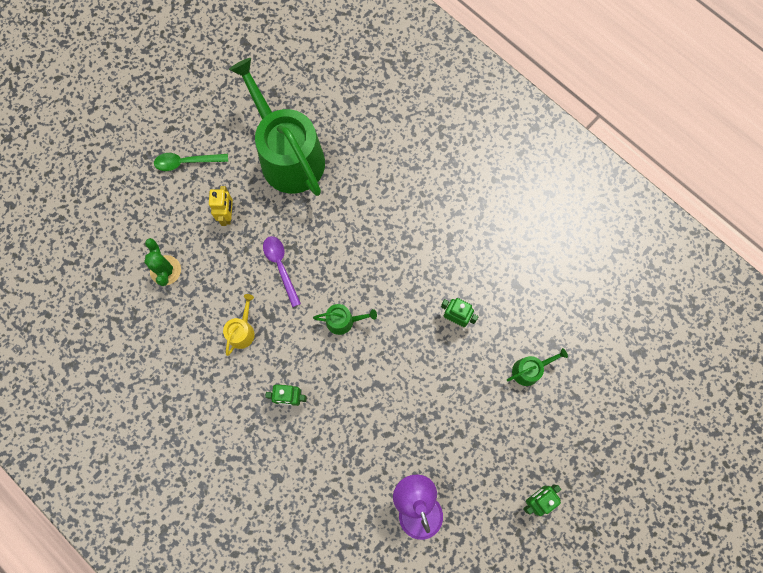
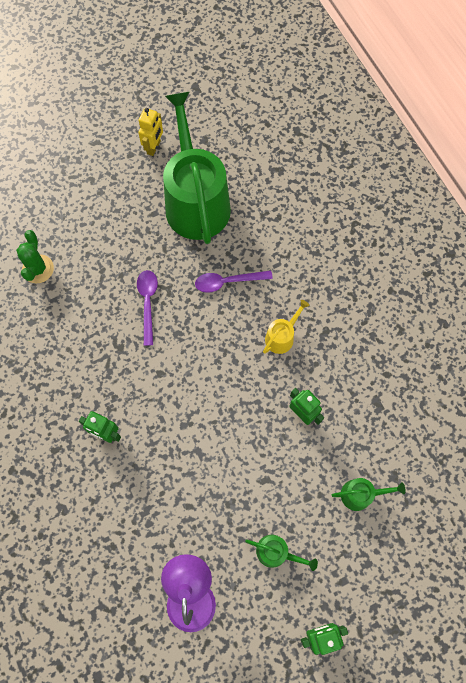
camera: 20 degrees right, 5 degrees down
green spoon [154,153,228,171] -> none
yellow robot [209,186,233,226] -> yellow robot moved to [138,108,163,156]
yellow watering can [223,294,255,356] -> yellow watering can moved to [263,300,310,354]
green watering can [313,304,377,335] -> green watering can moved to [245,535,318,571]
none -> purple spoon [195,270,273,293]

